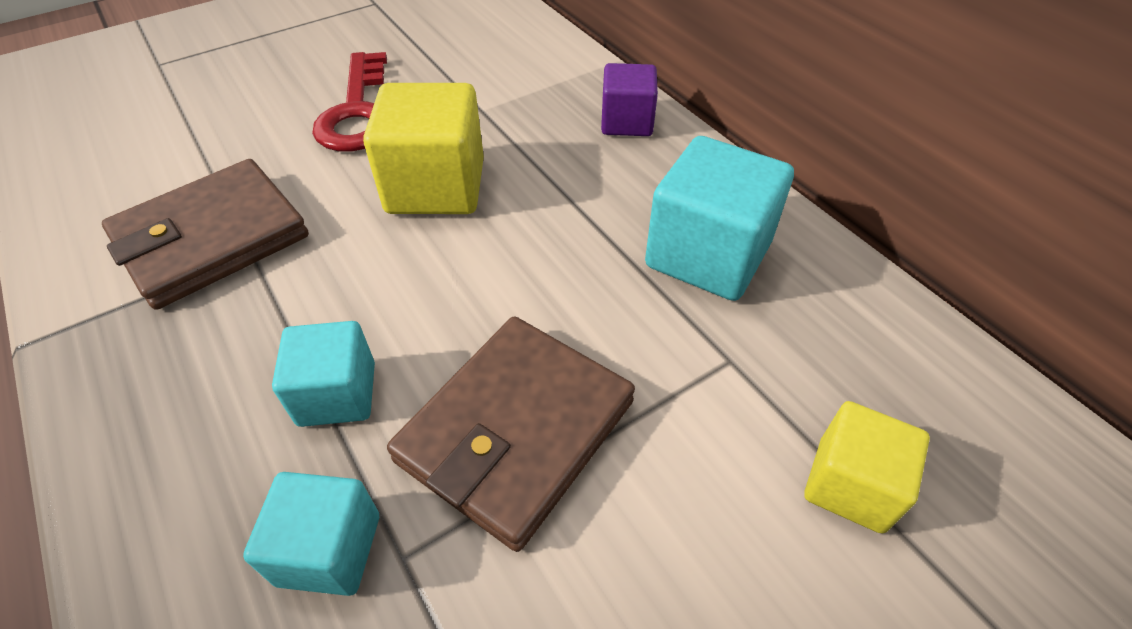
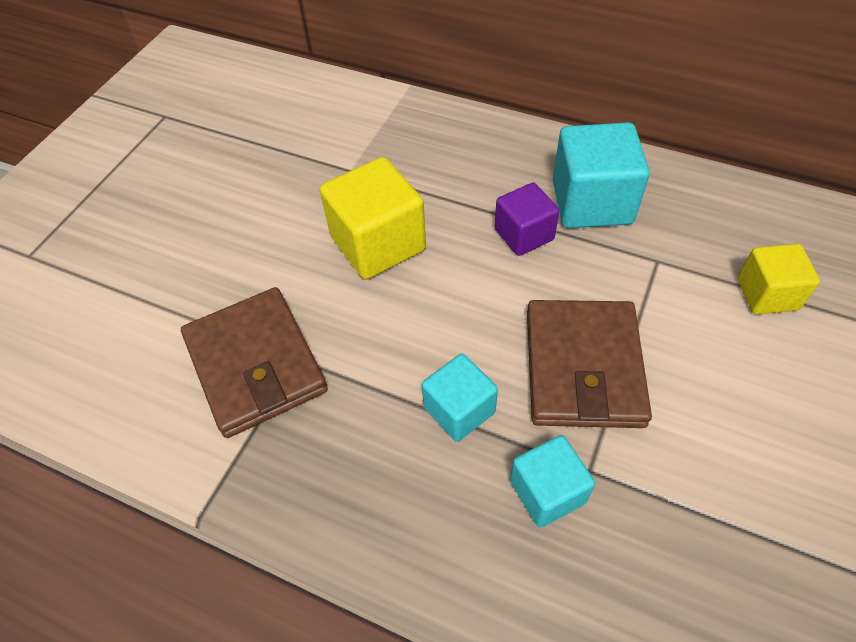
camera: 30 degrees left, 5 degrees up
brown wallet [102,159,309,310] -> brown wallet turned 45 degrees counterclockwise [181,287,328,438]
red key [312,52,387,152] -> none
purple cube [601,63,658,136] -> purple cube moved to [495,182,559,256]

